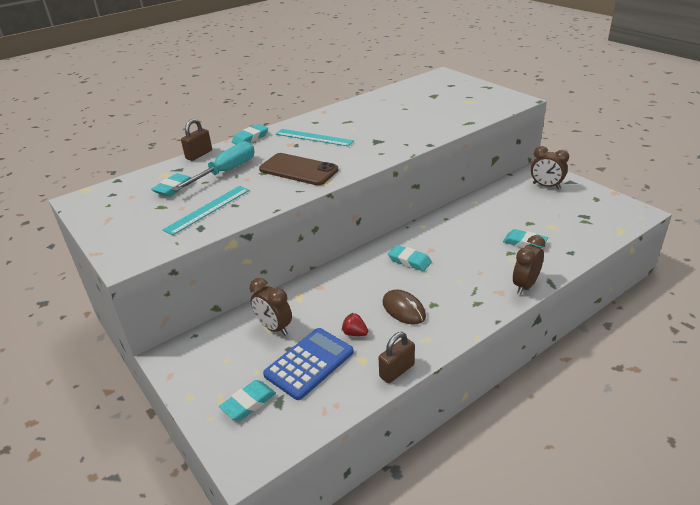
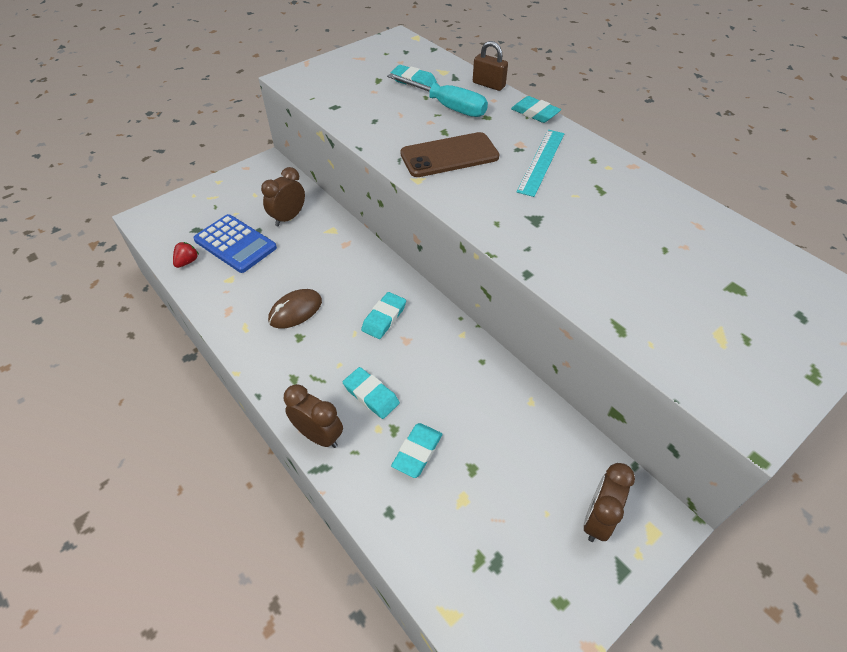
camera: 85 degrees right, 15 degrees up
turquoise ruler [162,186,249,236] -> none
turquoise eraser [219,380,276,421] -> turquoise eraser moved to [343,367,400,419]
brown phone [259,153,339,185] -> brown phone turned 45 degrees clockwise [400,132,499,177]
red strawberry [342,313,368,336] -> red strawberry moved to [173,242,199,268]
brown padlock [379,332,415,383] -> none

